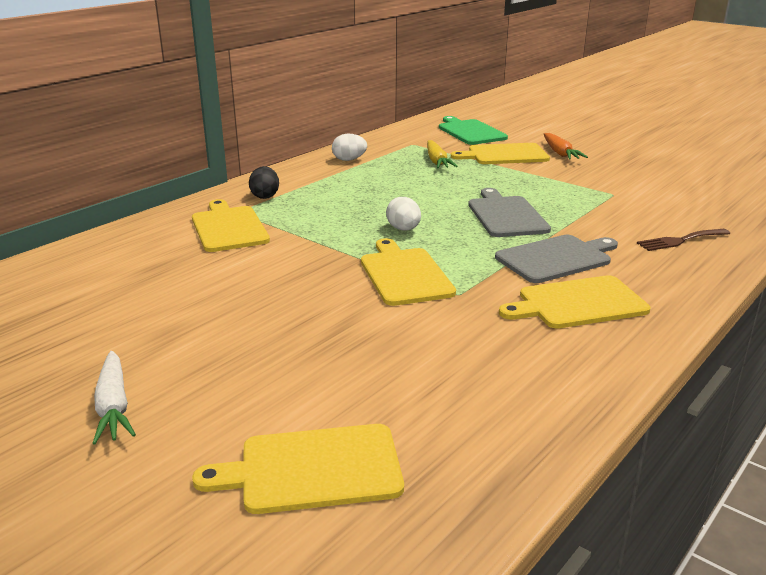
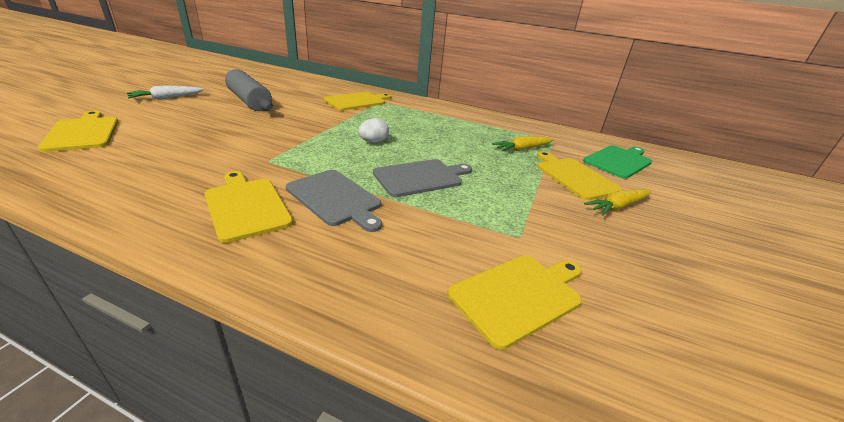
camera: 70 degrees right, 5 degrees up
black egg [249,166,279,199] -> none
white egg [332,134,367,161] -> none
yellow cutting board [361,238,456,306] -> yellow cutting board moved to [447,255,582,350]
orange carrot [544,133,588,160] -> yellow carrot [584,189,651,216]
brown fork [637,229,730,251] -> none
none -> grey rolling pin [225,69,273,111]

